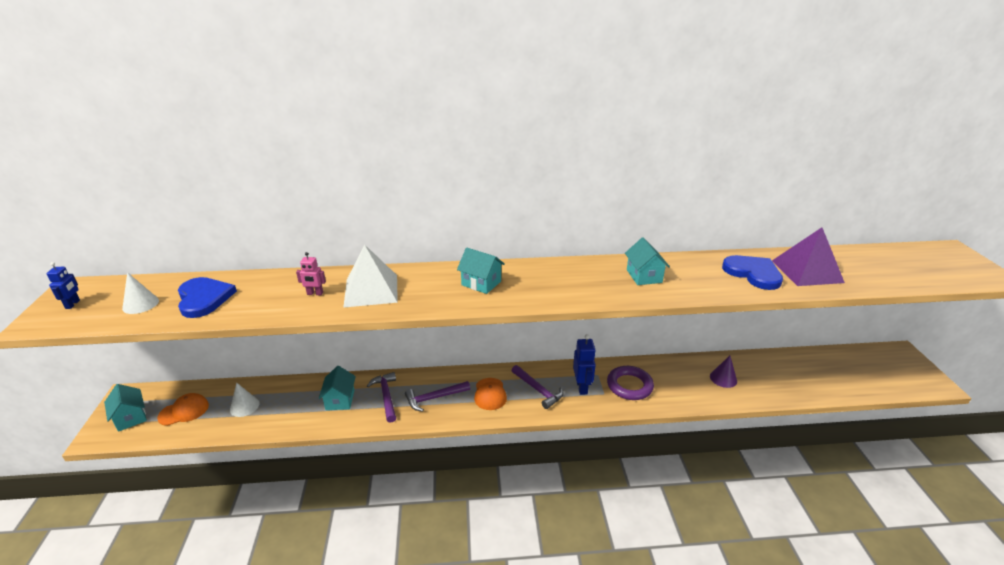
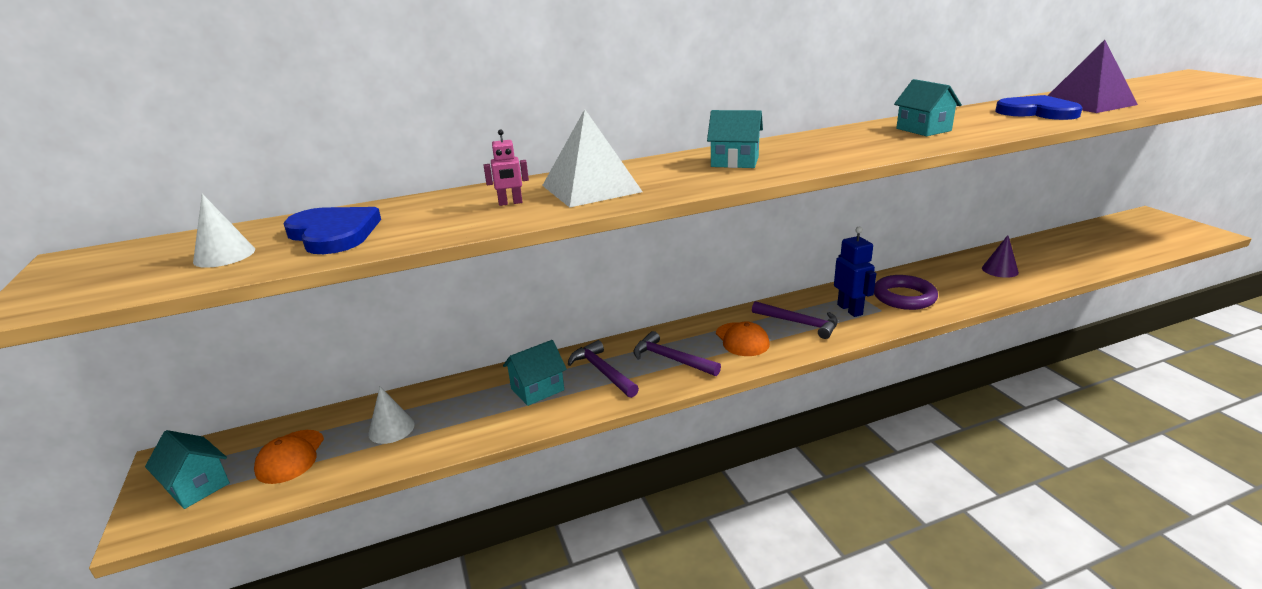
camera: 15 degrees left, 5 degrees down
blue robot [46,262,80,309] -> none
orange cap [157,393,209,426] -> orange cap turned 135 degrees clockwise [254,430,324,484]
turquoise house [319,366,356,410] -> turquoise house turned 75 degrees clockwise [503,340,567,406]
purple hammer [405,381,470,412] -> purple hammer turned 75 degrees clockwise [633,331,721,376]

